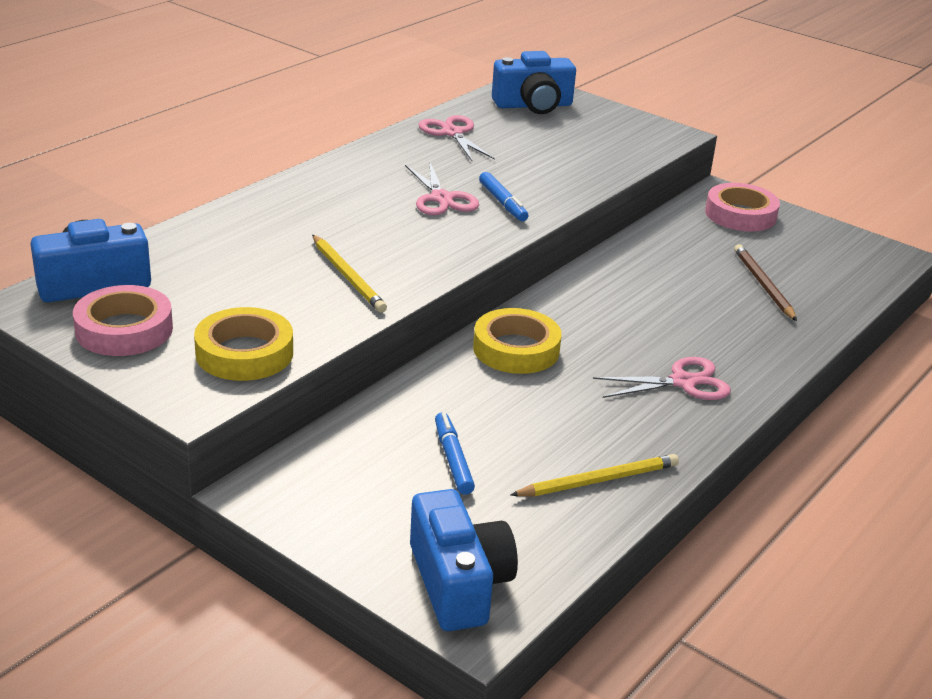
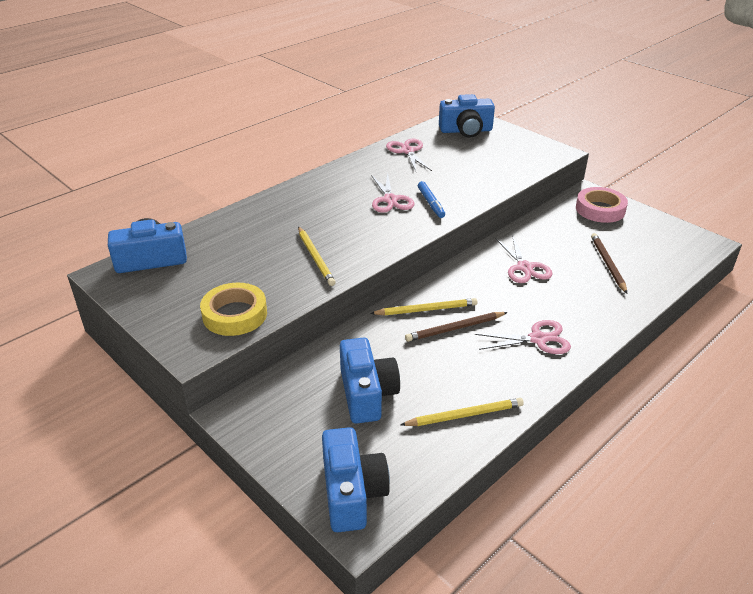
camera: 10 degrees right, 5 degrees up
pink tape [73,285,173,356] -> none
blue marker [435,412,475,495] -> blue camera [340,338,400,424]
yellow tape [473,308,562,374] -> yellow pencil [370,298,477,315]
none -> brown pencil [405,312,508,342]
none -> pink scissors [496,235,553,283]

